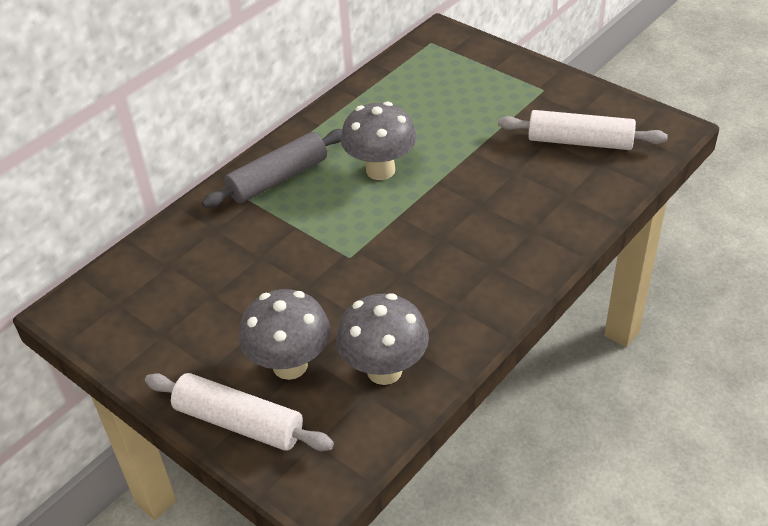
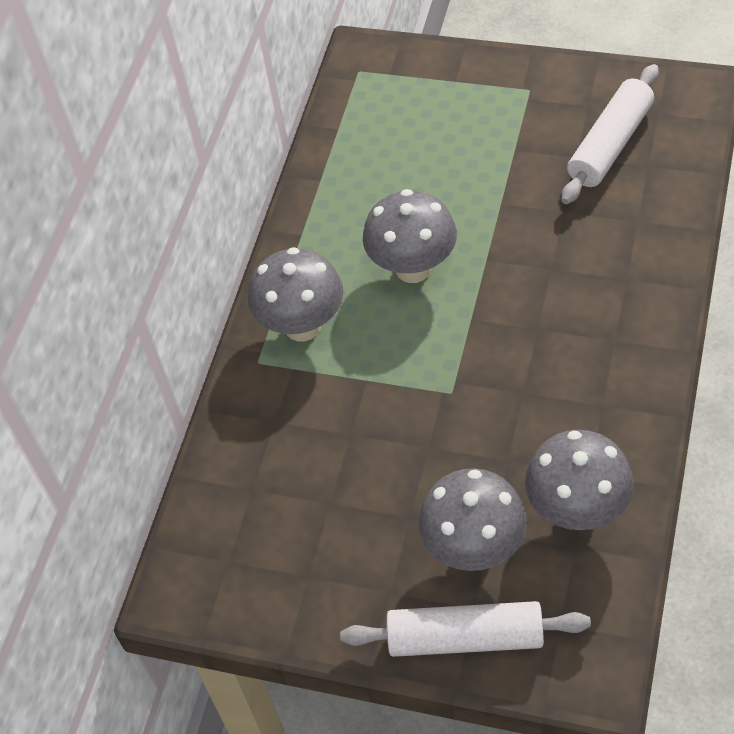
camera: 20 degrees left, 10 degrees up
grey rolling pin [202,129,342,208] -> grey mushroom [248,247,344,341]
white rolling pin [498,110,668,150] -> white rolling pin turned 45 degrees counterclockwise [561,64,659,204]

